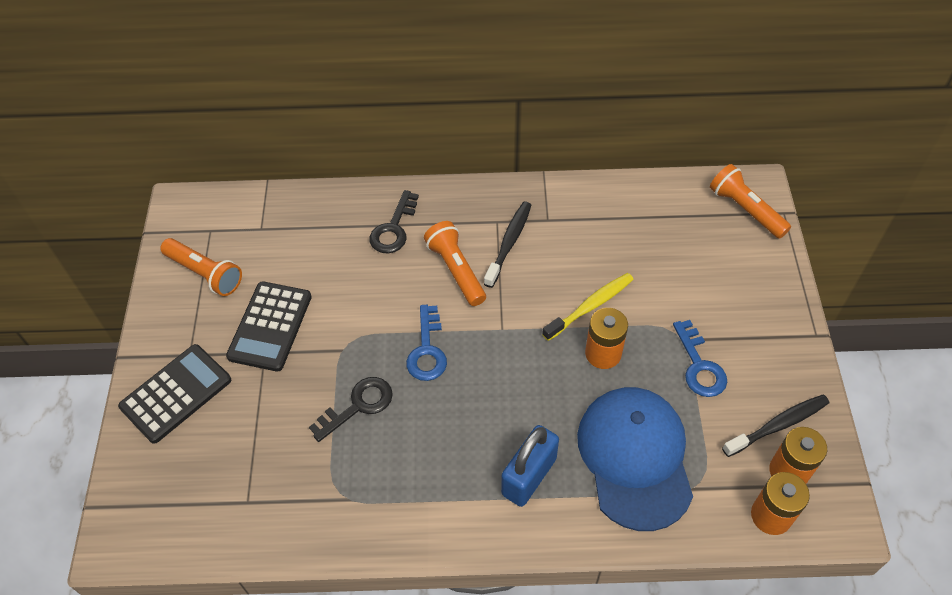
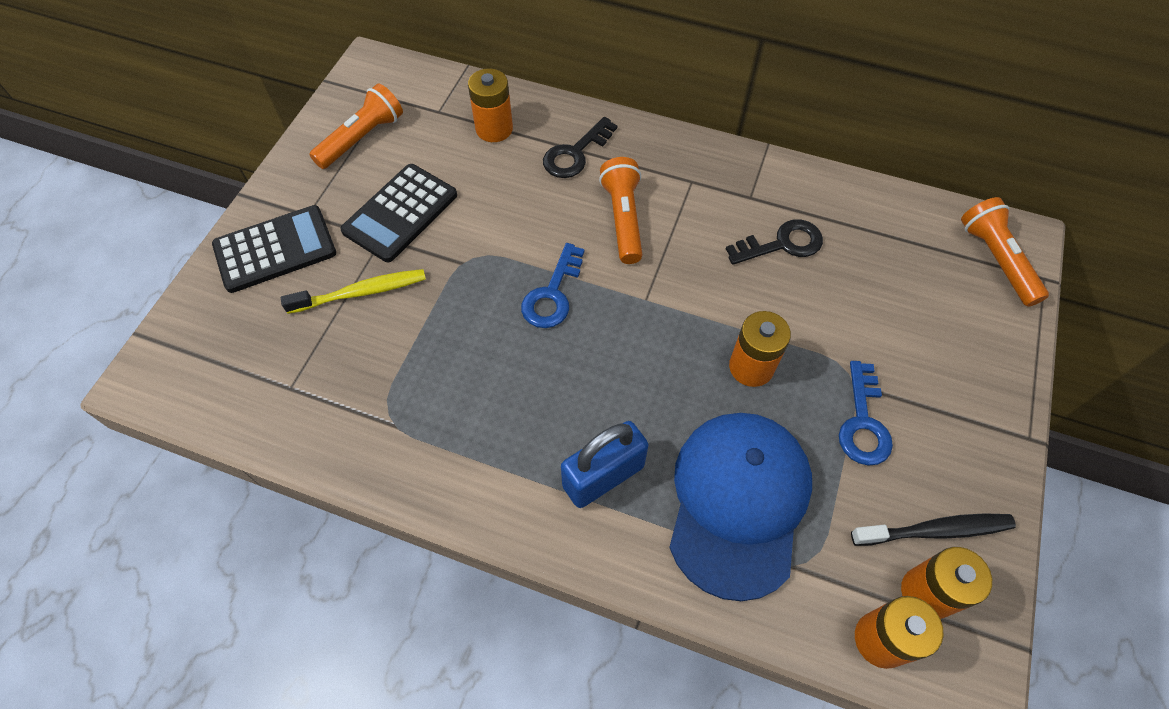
camera: 20 degrees right, 5 degrees up
orange flashlight [160,238,242,296] -> orange flashlight turned 105 degrees counterclockwise [309,83,403,169]
black key [309,377,393,442] -> black key moved to [726,219,823,265]
black toothbrush [484,202,531,288] -> none
yellow toothbrush [542,273,634,341] -> yellow toothbrush moved to [281,269,426,314]
none -> orange battery [468,68,513,142]

